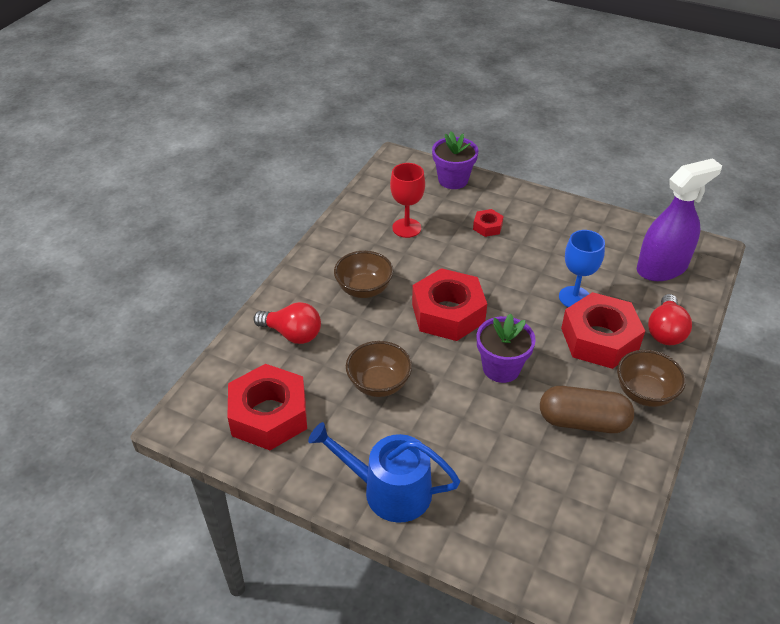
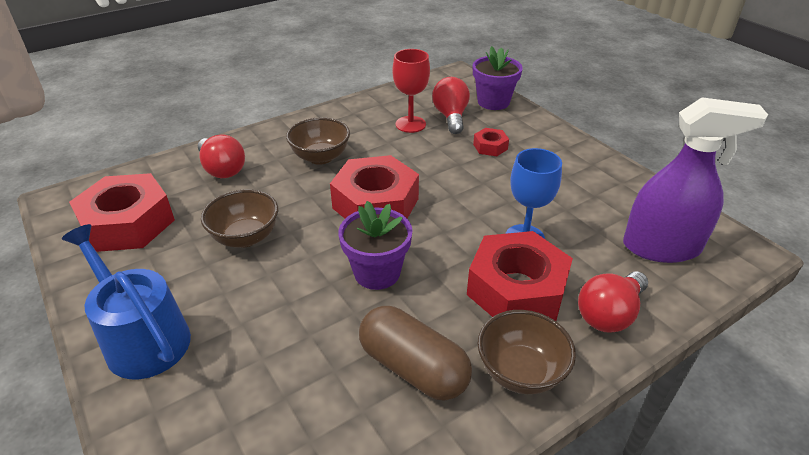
camera: 30 degrees right, 5 degrees down
none -> red light bulb [432,77,470,134]

